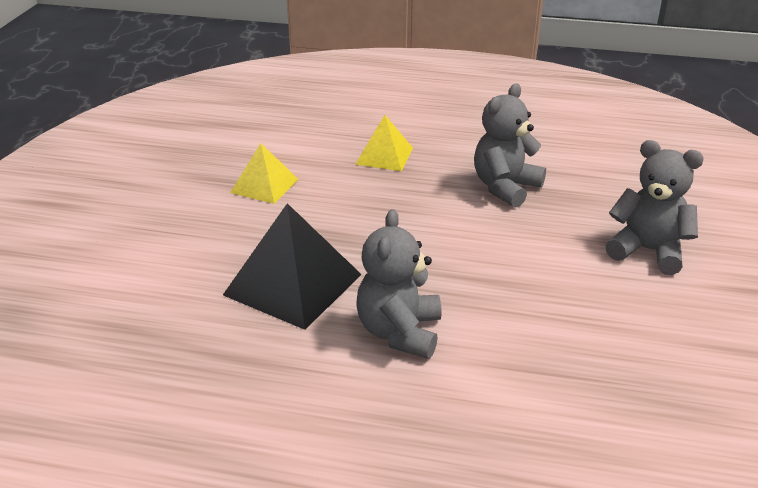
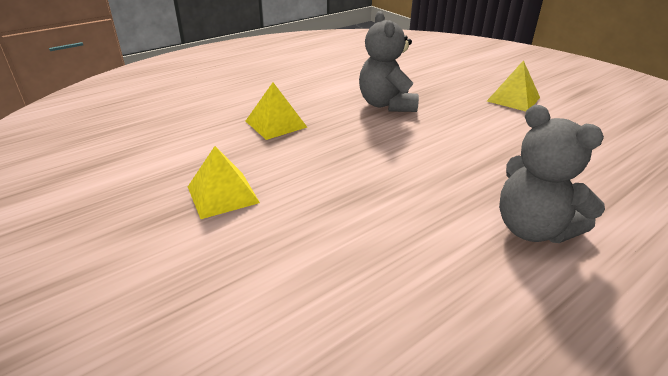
camera: 50 degrees left, 0 degrees up
black pyramid [223,203,362,330] -> none
grey teddy bear [606,140,704,275] -> yellow pyramid [487,60,540,111]

